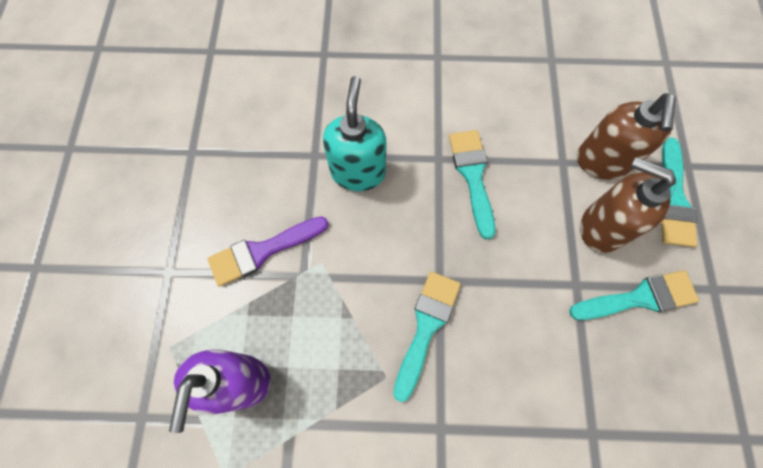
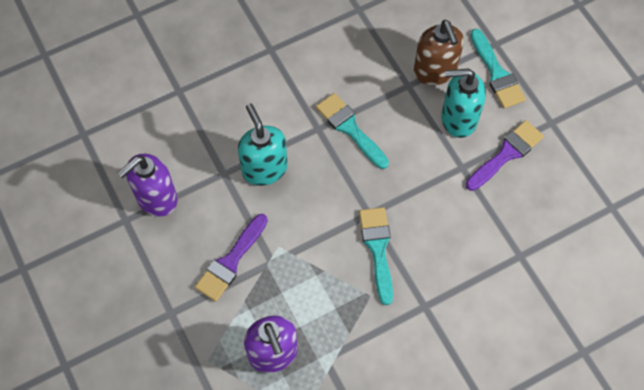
camera: 30 degrees left, 5 degrees down
turquoise brush [569,270,699,320] -> purple brush [466,120,544,191]
brown soap dispenser [580,157,676,253] -> turquoise soap dispenser [441,69,486,138]
none -> purple soap dispenser [117,154,177,217]

